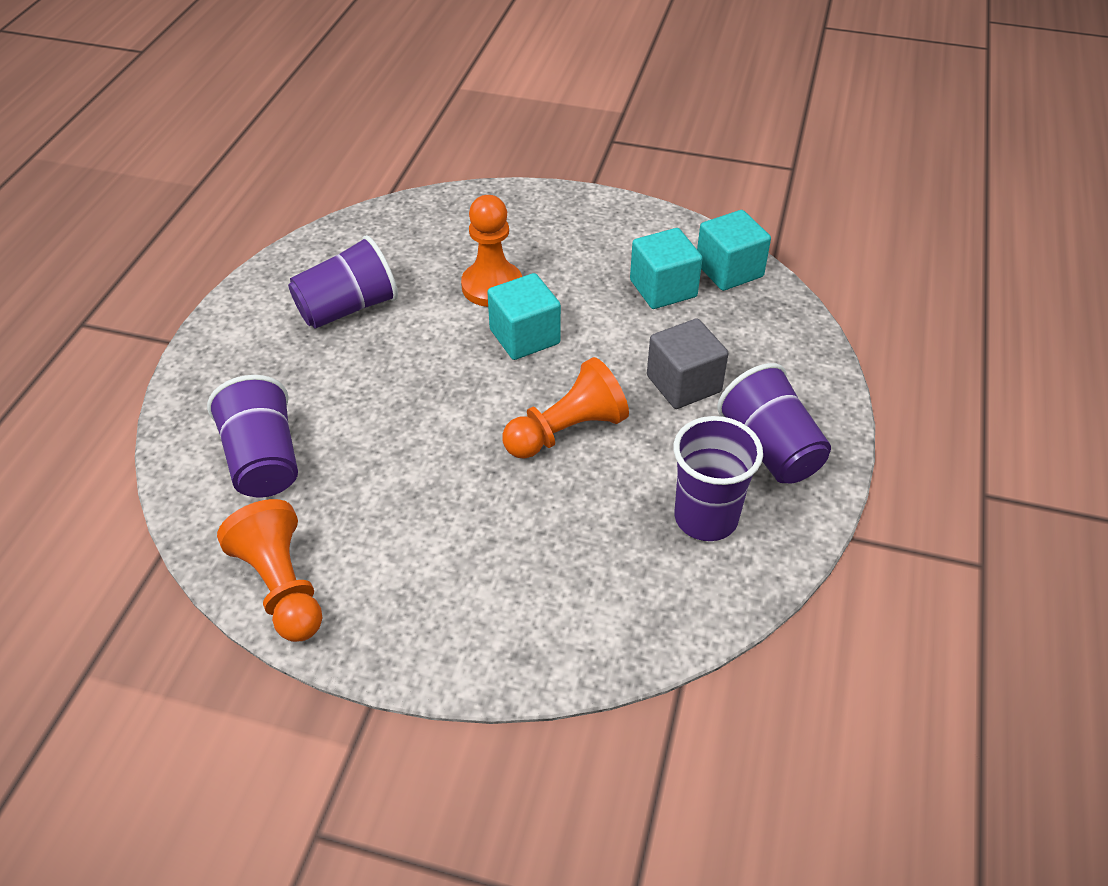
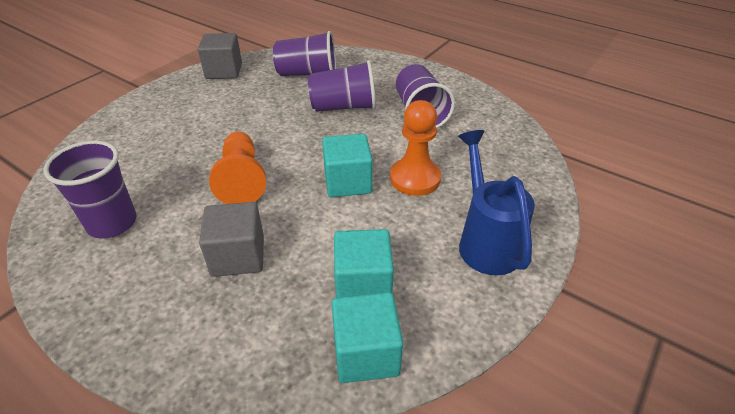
camera: 110 degrees right, 5 degrees down
orange pawn [217,499,322,642] -> grey cube [198,33,242,79]
purple cup [717,363,831,484] -> purple cup moved to [308,60,376,112]
none -> blue watering can [458,130,535,275]

